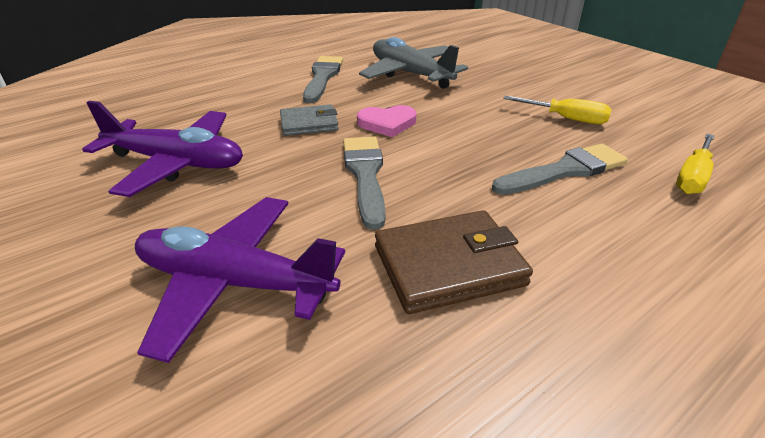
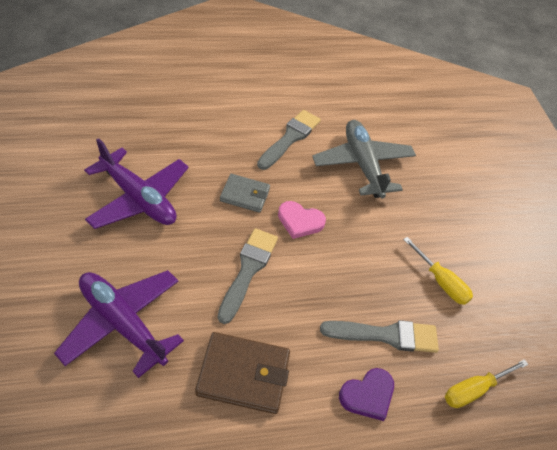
camera: 20 degrees right, 15 degrees up
none -> purple heart [339,368,394,421]

